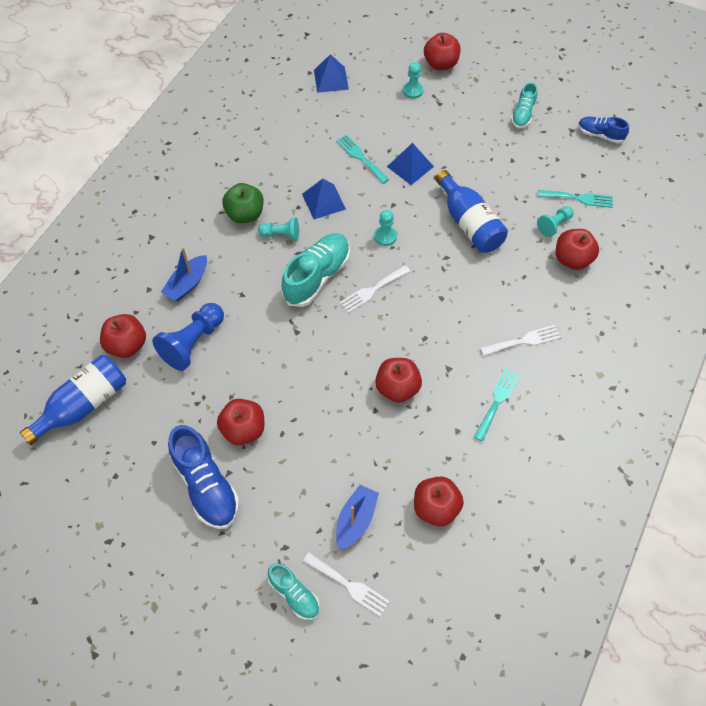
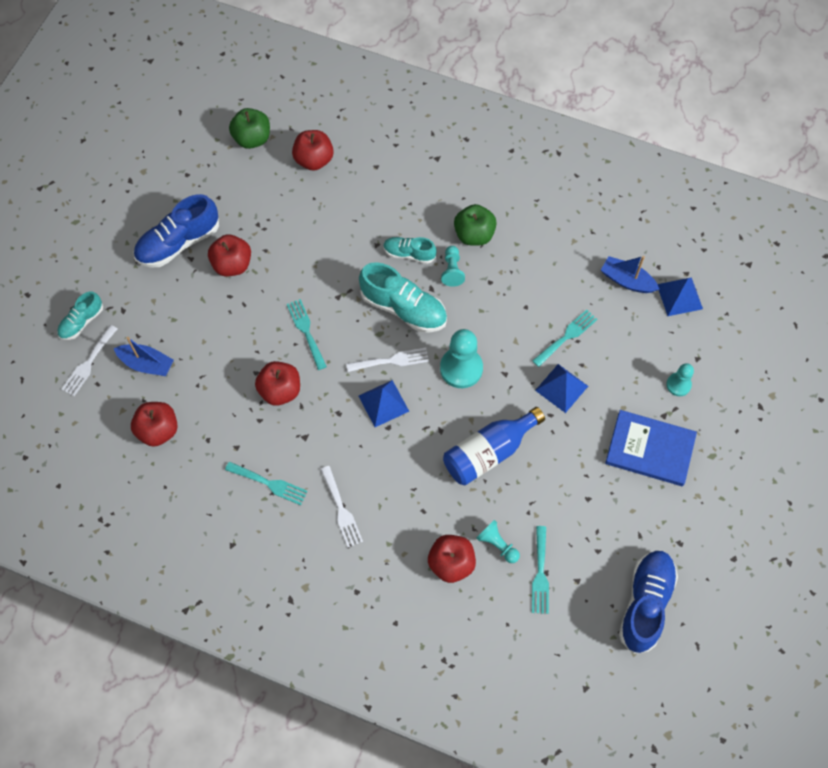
camera: 85 degrees right, 5 degrees up
blue bottle [20,355,126,445] -> green apple [229,108,270,149]
blue pawn [152,303,224,371] -> none
blue boat [161,247,207,301] -> blue boat moved to [601,256,659,293]
blue pyramid [302,179,346,219] -> blue pyramid moved to [359,380,409,427]
white fork [340,265,410,313] -> white fork turned 120 degrees clockwise [346,348,429,372]
turquoise pawn [374,210,397,246] -> turquoise pawn [440,329,483,388], size x1.76
red apple [424,33,461,70] -> none
turquoise shoe [511,82,538,128] -> turquoise shoe moved to [383,237,436,264]
blue shoe [578,116,629,143] -> blue shoe [619,551,678,654], size x1.74
none -> turquoise fork [287,299,327,370]
none -> blue book [605,410,697,486]

